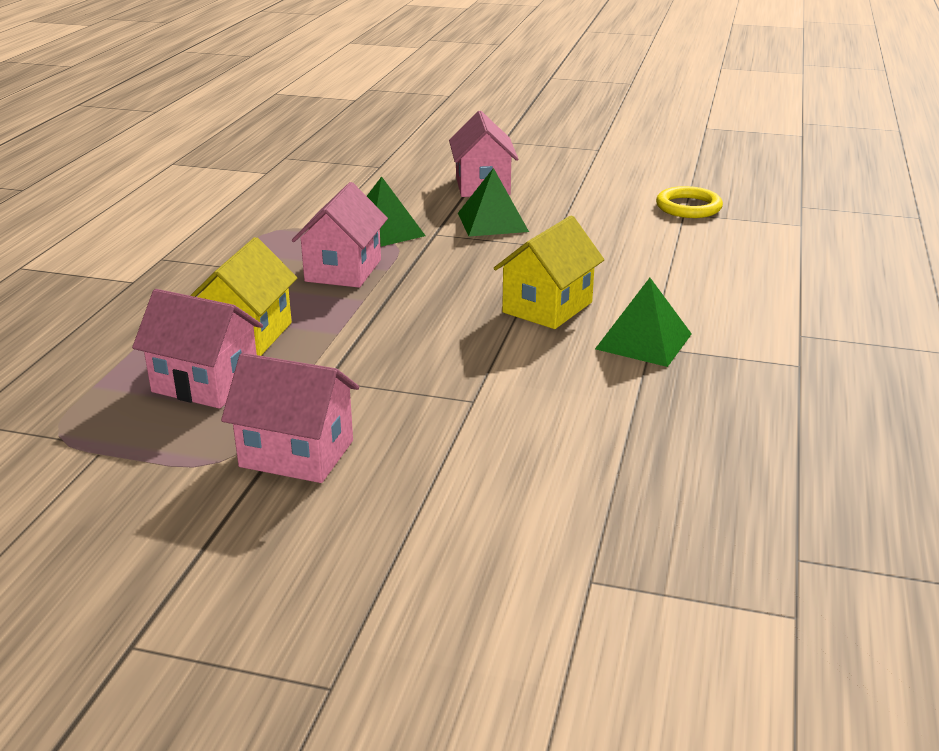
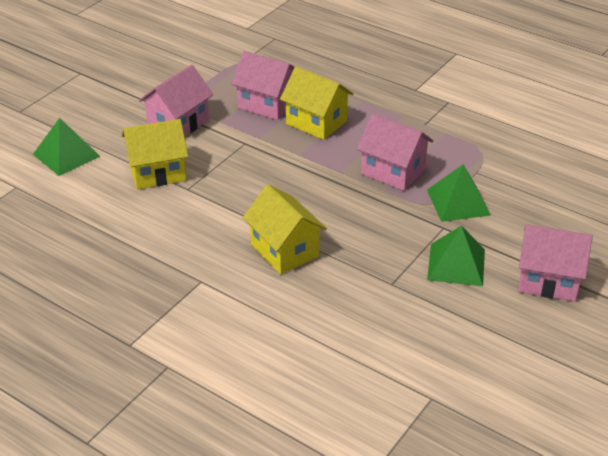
camera: 110 degrees right, 10 degrees up
pink house [132,289,263,409] -> pink house turned 75 degrees clockwise [231,51,295,120]
green pyramid [595,278,692,367] -> green pyramid moved to [33,118,100,176]
yellow ring [656,186,723,218] -> none
none -> yellow house [122,119,188,189]

